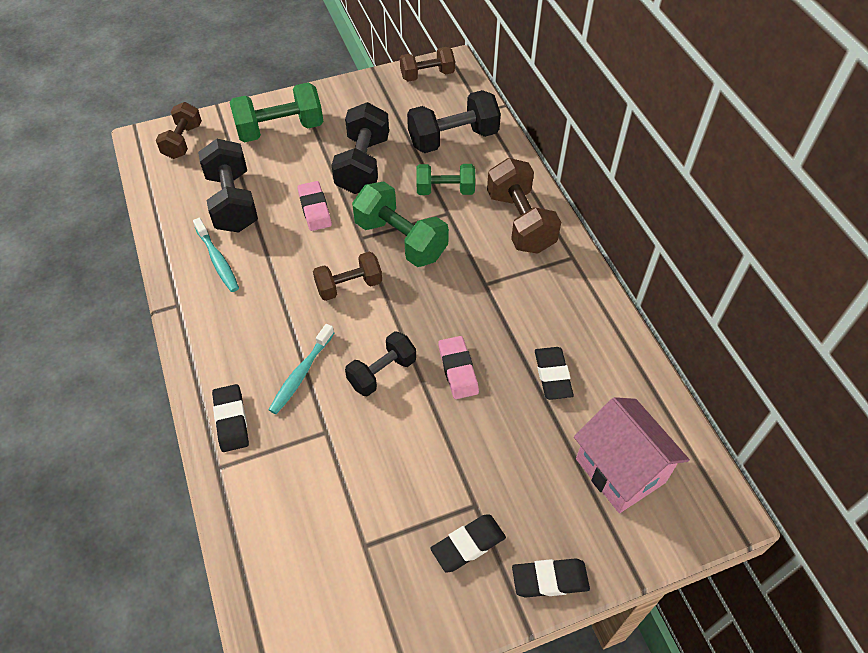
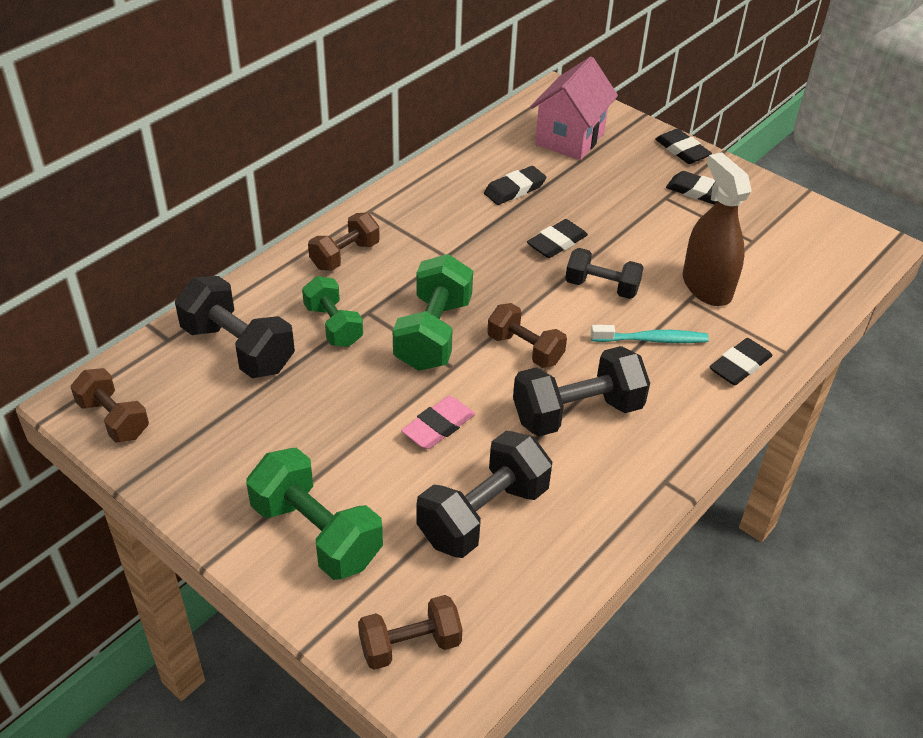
camera: 120 degrees left, 10 degrees down
turquoise toothbrush [193,218,239,292] -> none
black dumbbell [331,102,389,194] -> black dumbbell moved to [513,346,650,436]
pink eraser [438,336,479,399] -> black eraser [527,219,588,258]
brown dumbbell [487,158,561,253] -> brown dumbbell [308,213,380,271], size x0.65
none -> brown spray bottle [683,152,752,306]

